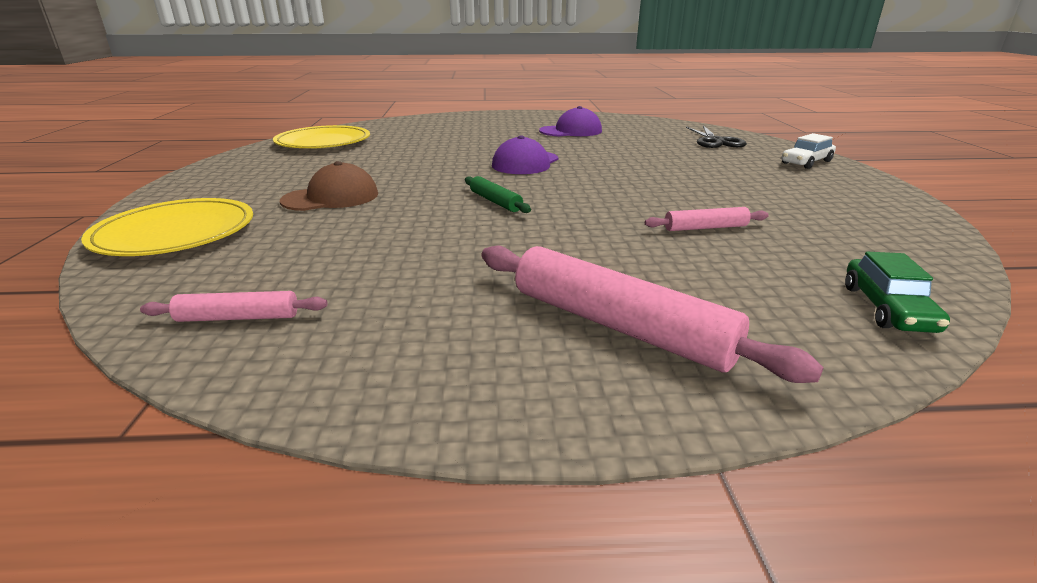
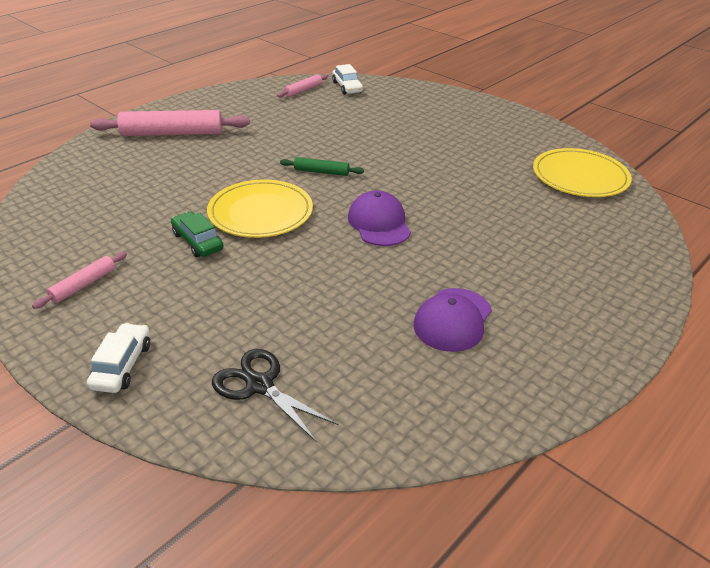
camera: 135 degrees right, 10 degrees up
yellow plate [81,198,253,256] -> yellow plate moved to [207,180,313,238]
brown cap [280,161,378,211] -> none
pink rolling pin [645,207,769,231] -> pink rolling pin moved to [32,252,127,309]
green car [845,252,950,333] -> green car moved to [171,212,223,257]
none -> white car [332,64,363,95]

